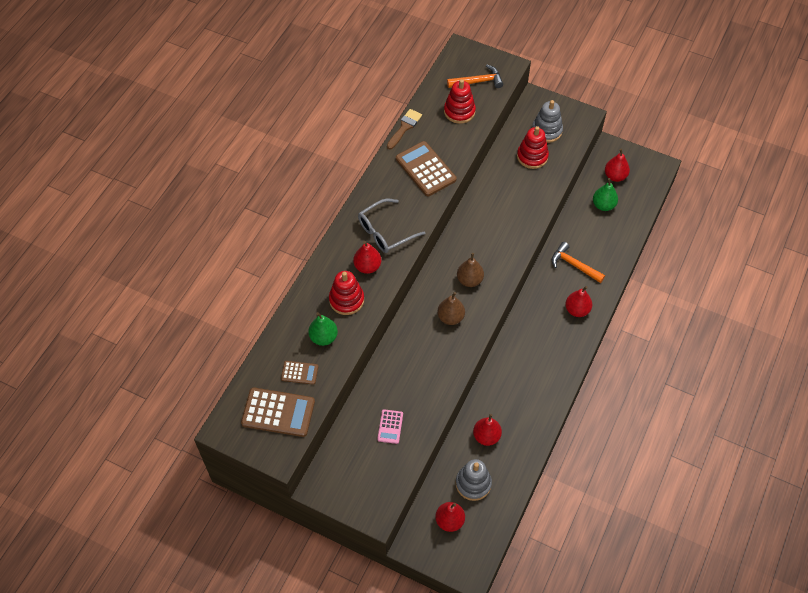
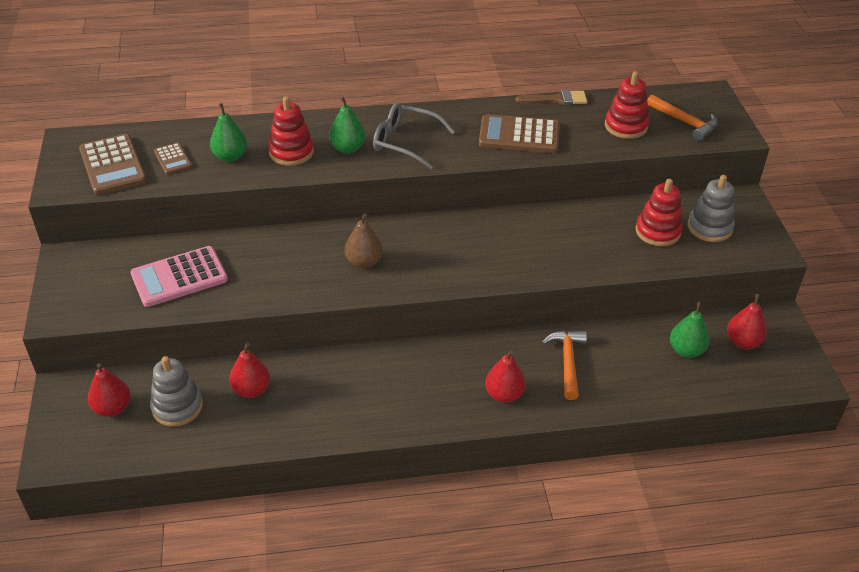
camera: 55 degrees right, 15 degrees down
red pear [353,241,381,274] -> green pear [329,96,366,154]
pink calculator [377,409,403,444] -> pink calculator [130,246,228,307], size x1.89
brown calculator [396,141,457,196] -> brown calculator turned 105 degrees counterclockwise [479,114,559,153]
brown pear [457,253,484,287] -> none

